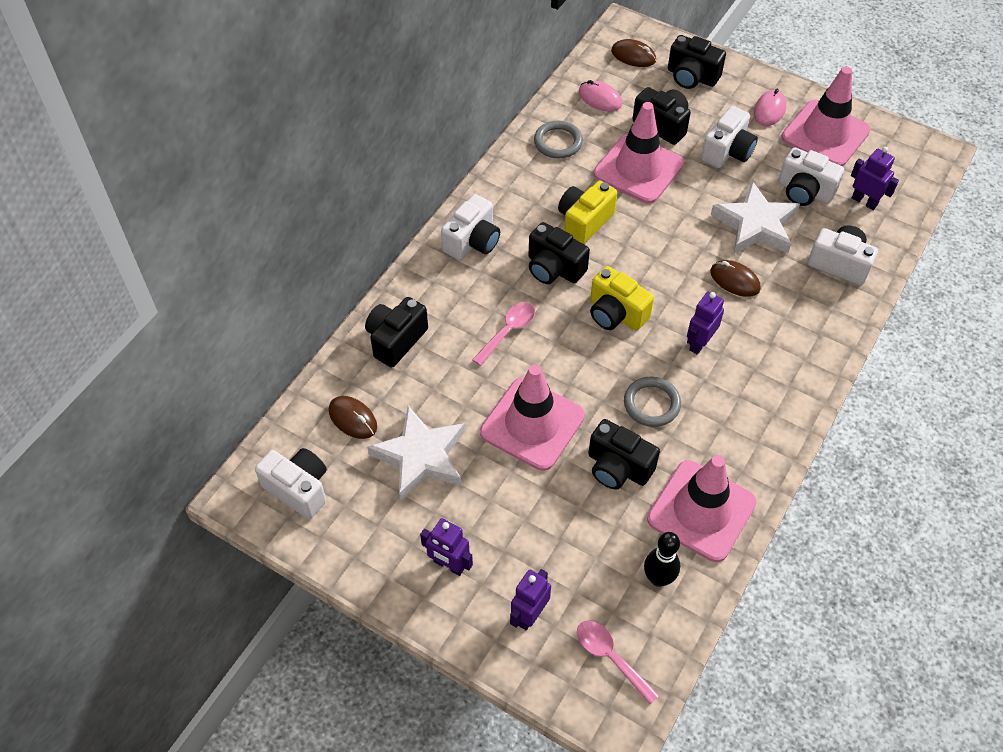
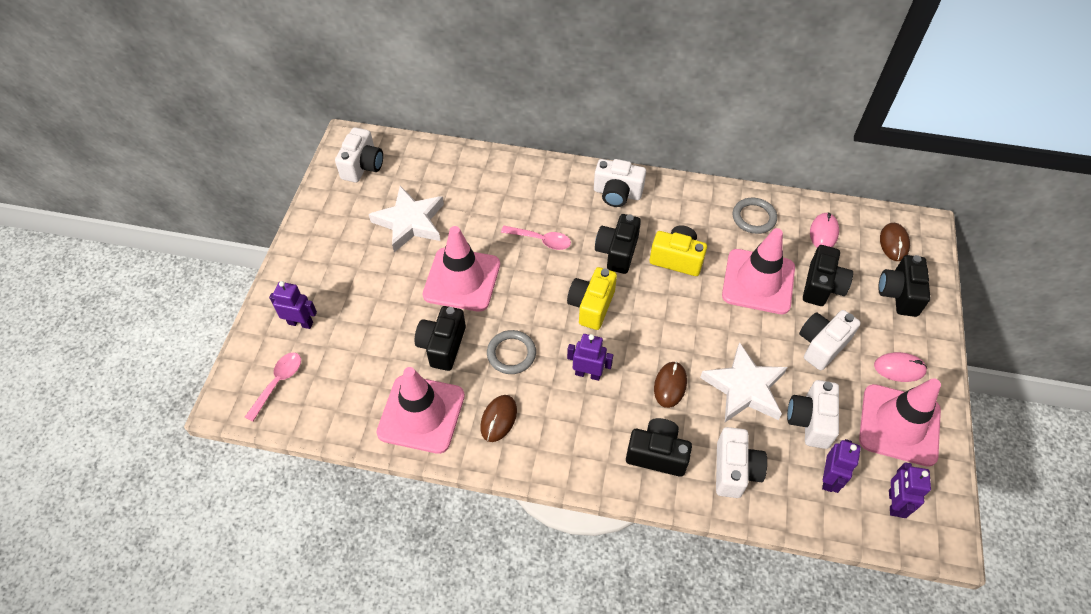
camera: 70 degrees right, 0 degrees up
brown mouse [329,396,377,439] -> brown mouse moved to [480,395,517,442]
black camera [365,297,428,368] -> black camera moved to [626,418,692,477]
purple robot [420,518,473,576] -> purple robot moved to [889,462,931,518]
black bowling pin [644,532,680,587] -> none
white camera [701,106,758,168] -> white camera turned 120 degrees clockwise [799,310,861,370]

